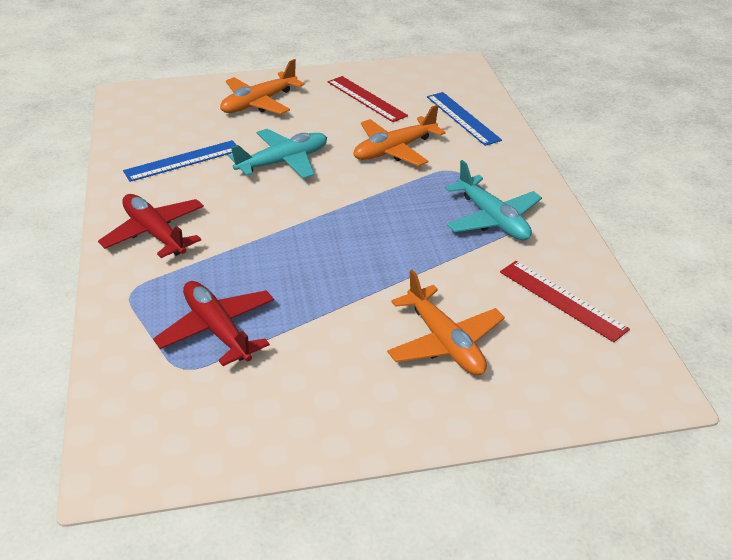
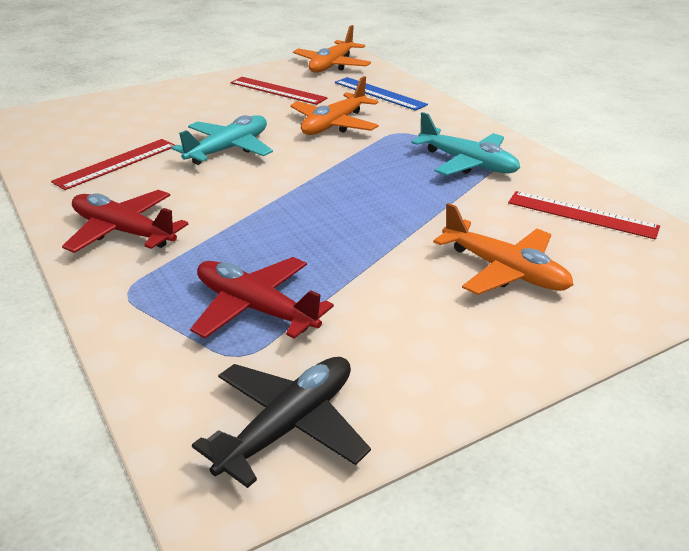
camera: 20 degrees left, 5 degrees down
blue ruler [123,140,236,182] -> red ruler [51,139,175,190]
orange plane [220,59,305,114] -> orange plane moved to [293,25,371,73]
none -> black plane [192,357,371,488]

